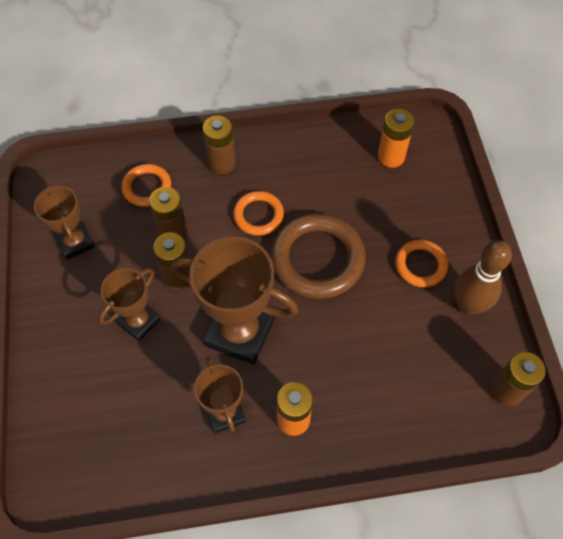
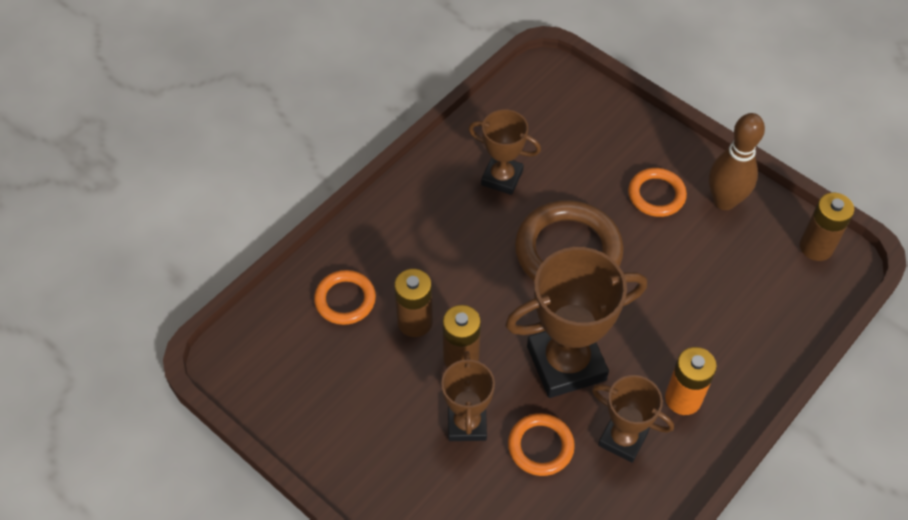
camera: 40 degrees left, 5 degrees down
brown trophy [34,184,95,260] -> brown trophy moved to [469,109,541,195]
brown battery [203,115,236,174] -> none
orange ring [233,191,284,236] -> orange ring moved to [508,413,575,476]
orange battery [378,109,414,168] -> none

